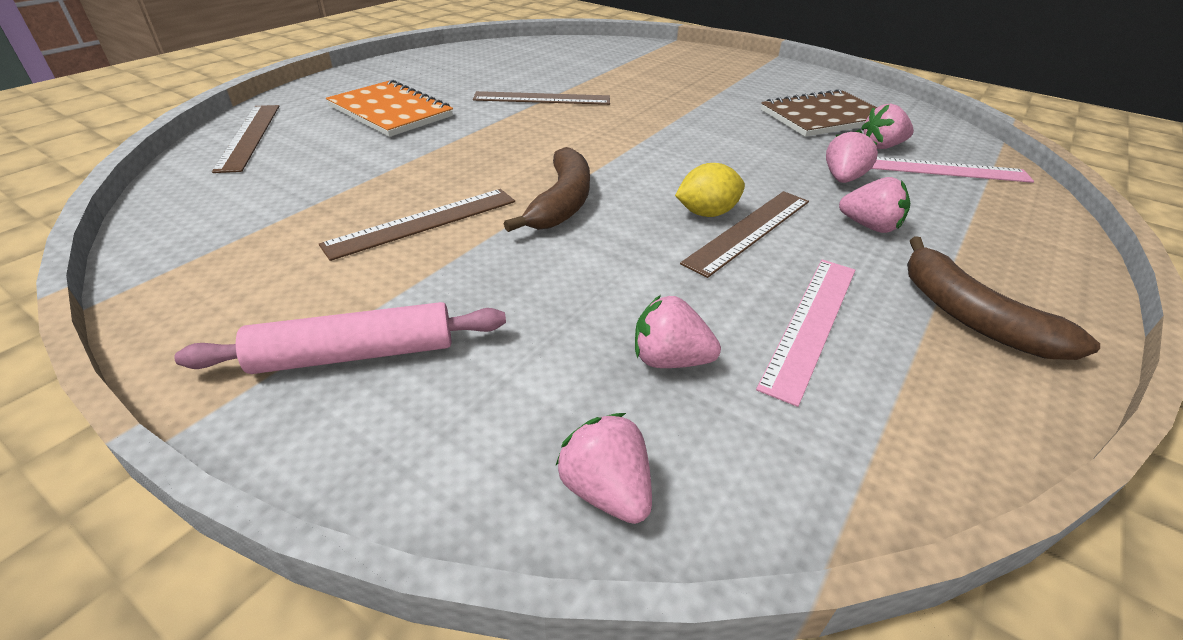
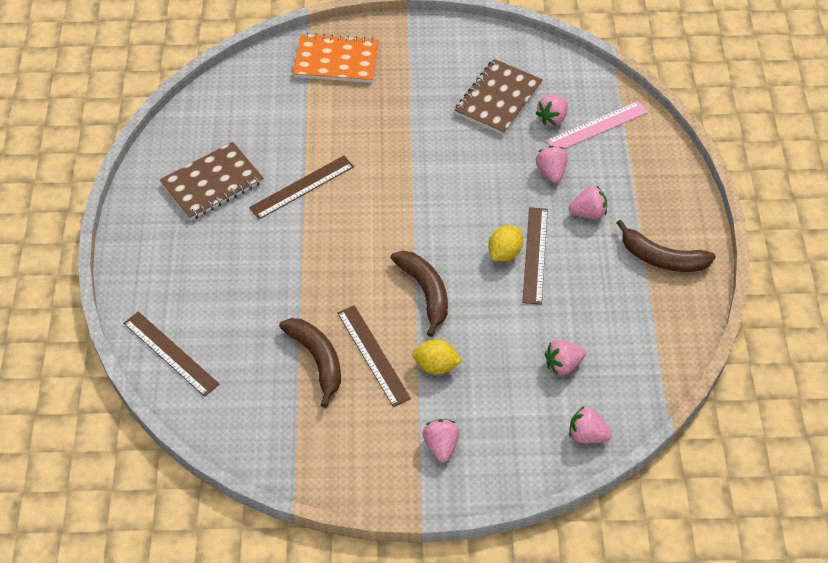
camera: 35 degrees left, 15 degrees up
pink rolling pin [174,302,506,374] -> pink strawberry [423,419,459,463]
brown ruler [319,189,515,261] -> brown ruler turned 45 degrees counterclockwise [337,305,411,407]
orange notebook [326,80,453,137] -> orange notebook moved to [293,33,379,83]
pink ruler [756,260,855,407] -> none
none -> brown notebook [160,142,264,220]
none -> brown banana [279,318,341,408]
none -> yellow lemon [412,340,462,375]

